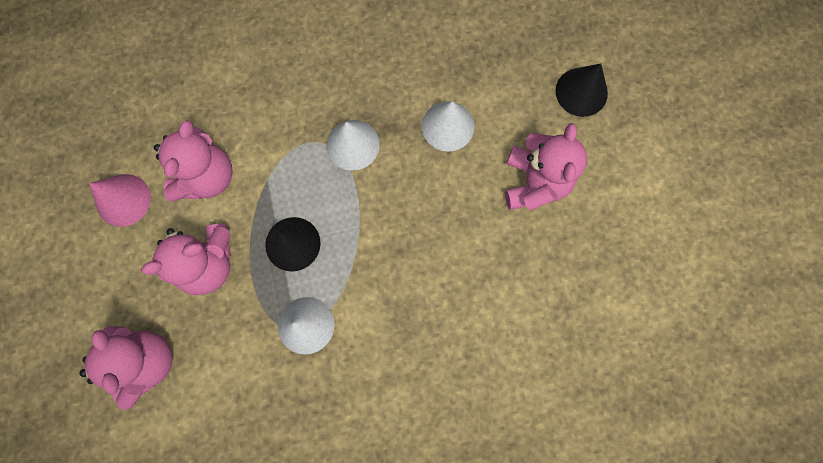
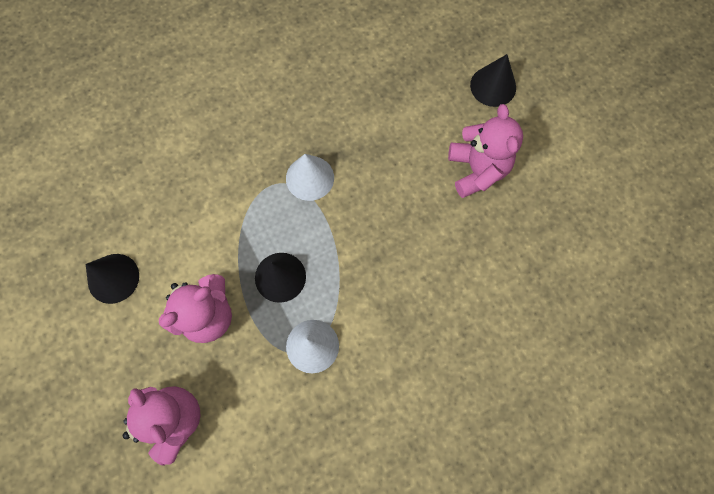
camera: 15 degrees left, 5 degrees down
pink cone [89,174,151,227] -> black cone [86,254,139,304]
pink teddy bear [154,120,233,202] -> none
white cone [422,101,475,152] -> none

